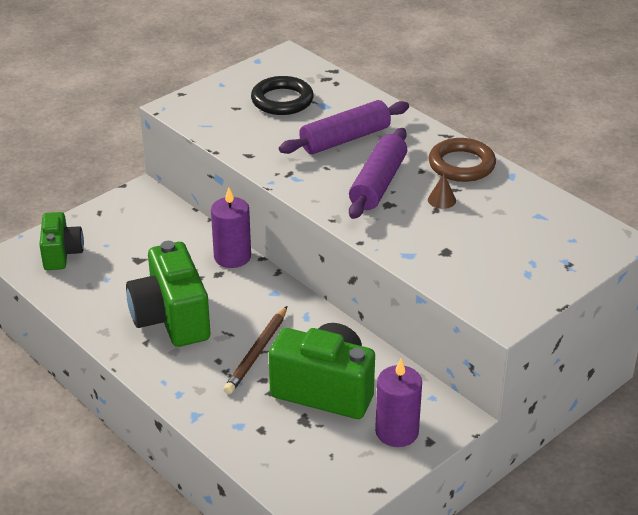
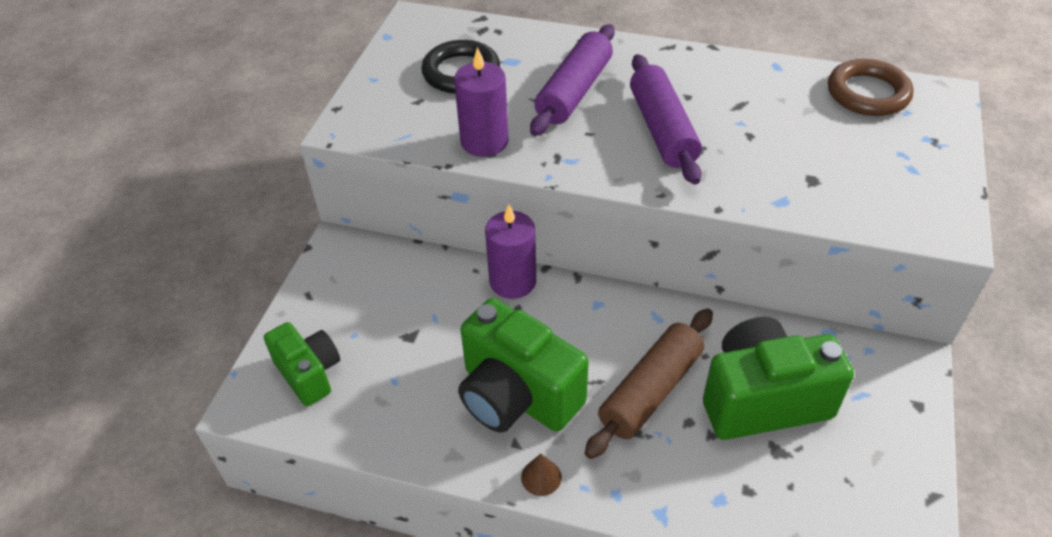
camera: 30 degrees left, 10 degrees up
brown pencil [224,306,287,394] -> brown rolling pin [585,308,713,459]
purple candle [375,359,422,447] -> purple candle moved to [454,47,509,157]
brown cone [428,174,456,209] -> brown cone moved to [521,454,562,496]
brown ring [429,138,496,182] -> brown ring moved to [828,59,914,116]

